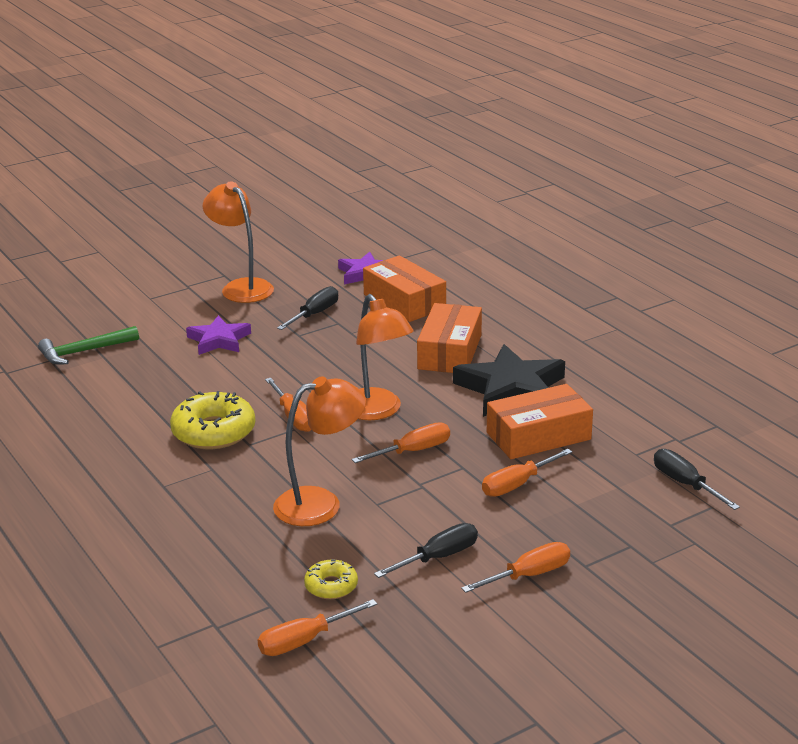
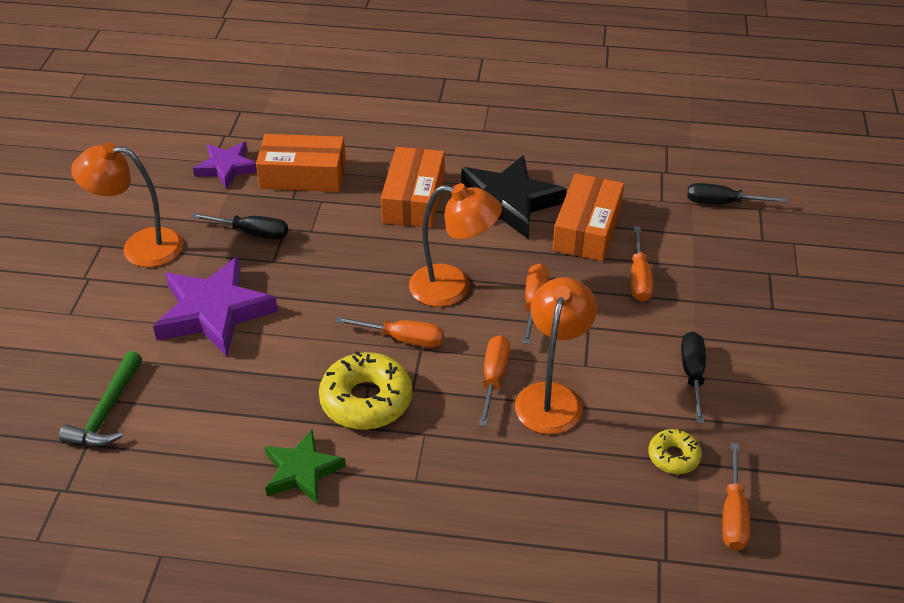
camera: 50 degrees left, 15 degrees up
purple star [186,315,251,355] -> purple star [153,257,278,357], size x1.66
black screwdriver [277,286,338,330] -> black screwdriver turned 120 degrees clockwise [191,213,288,240]
orange box [417,303,482,373] -> orange box turned 45 degrees clockwise [381,147,445,228]
orange screwdriver [461,542,570,593] -> orange screwdriver moved to [479,335,510,426]
none -> green star [264,430,346,504]

